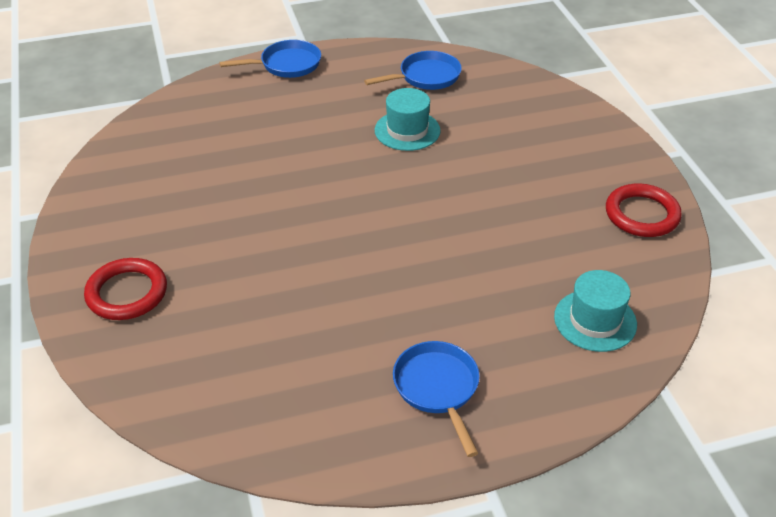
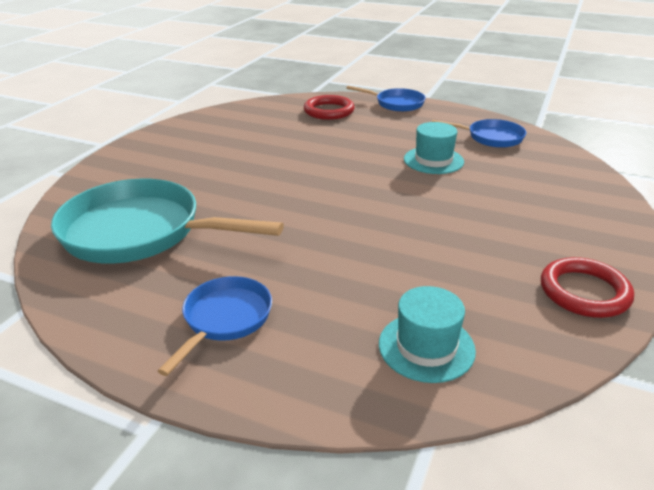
camera: 40 degrees right, 10 degrees down
red ring [84,258,167,320] -> red ring moved to [304,95,355,120]
none -> turquoise pan [51,179,284,264]

